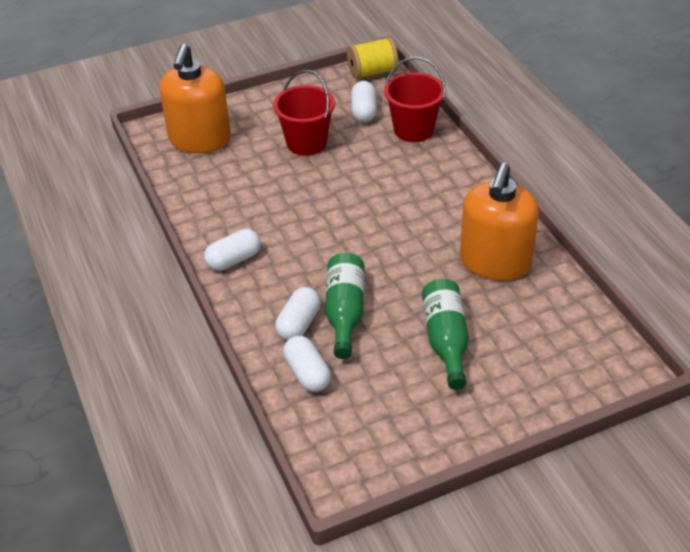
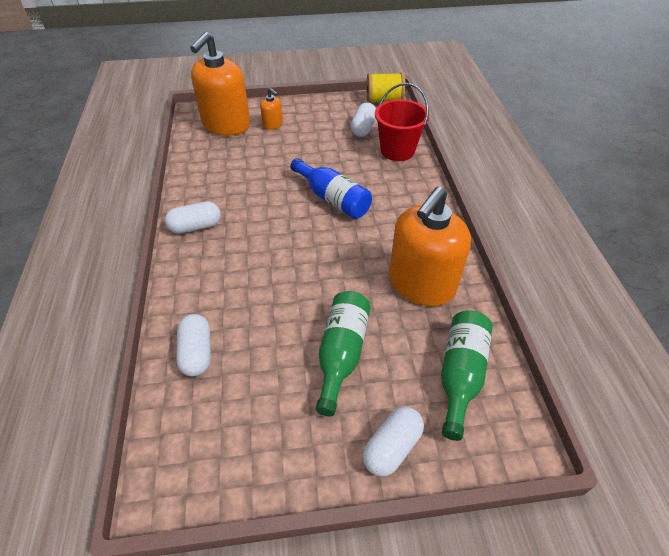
camera: 15 degrees right, 5 degrees up
red bucket [273,70,335,156] -> none
white capsule [275,287,321,341] -> white capsule moved to [363,407,424,476]
green bottle [325,253,365,359] -> green bottle moved to [441,310,493,441]
none -> orange soap dispenser [260,88,283,130]
none -> blue bottle [290,158,372,219]

